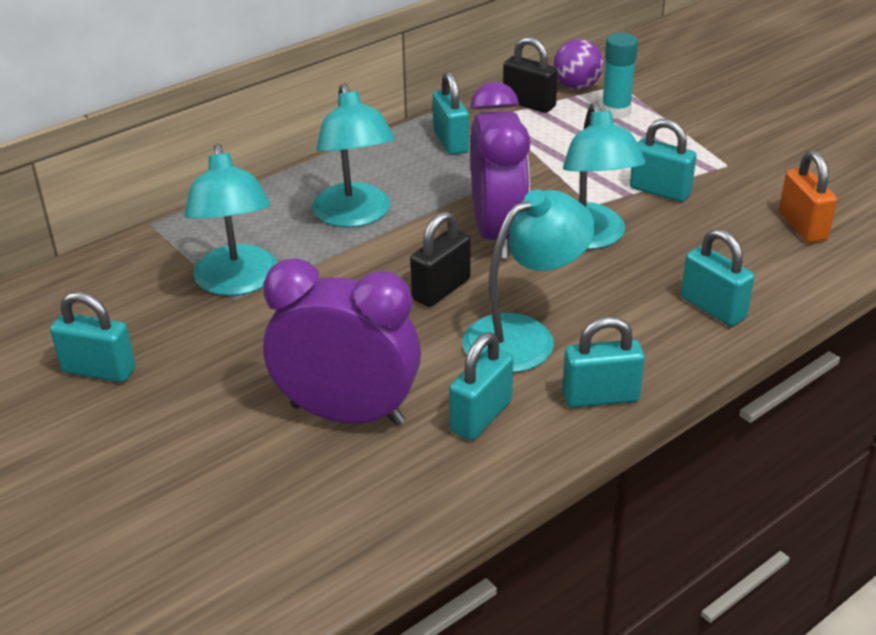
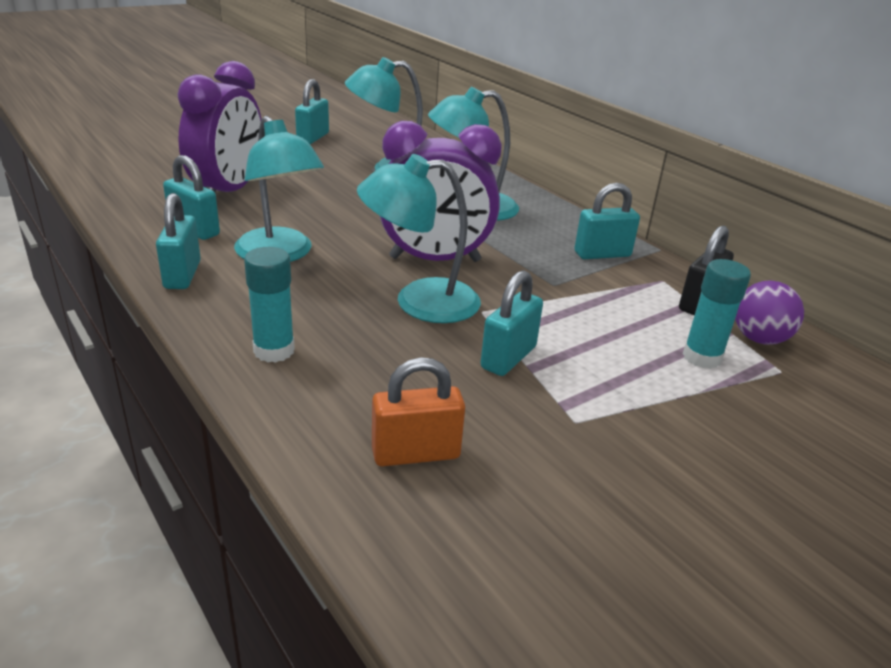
camera: 90 degrees right, 5 degrees down
black padlock [410,211,471,307] -> none
turquoise padlock [681,229,754,326] -> turquoise glue stick [244,247,295,363]

